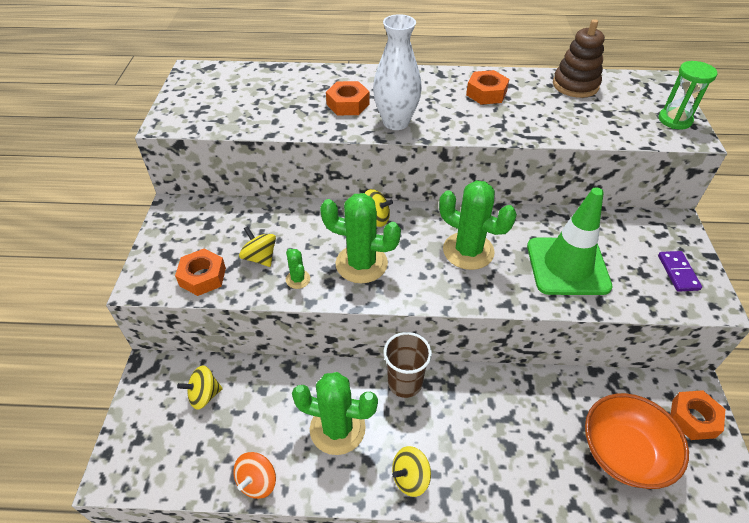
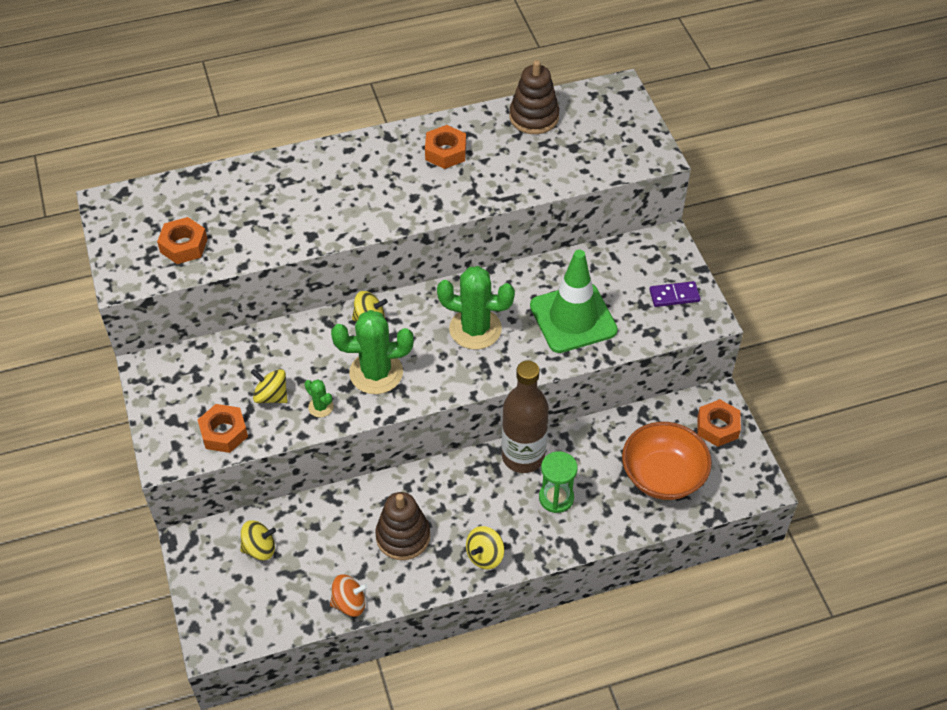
camera: 20 degrees left, 5 degrees up
yellow spinning top [177,365,223,409] -> yellow spinning top turned 150 degrees counterclockwise [240,520,276,560]
orange spinning top [233,452,276,499] -> orange spinning top turned 105 degrees counterclockwise [330,574,368,617]
green cactus [292,372,378,455] -> brown stacking toy [375,492,430,560]
orange nut [326,81,370,115] -> orange nut moved to [157,217,208,264]
white vase [373,14,422,130] -> none
brown cup [383,332,432,398] -> none
green hourglass [658,61,717,130] -> green hourglass moved to [539,451,578,513]
purple domino [658,251,702,292] -> purple domino turned 75 degrees counterclockwise [649,281,701,307]
none -> brown bottle [502,361,549,473]

